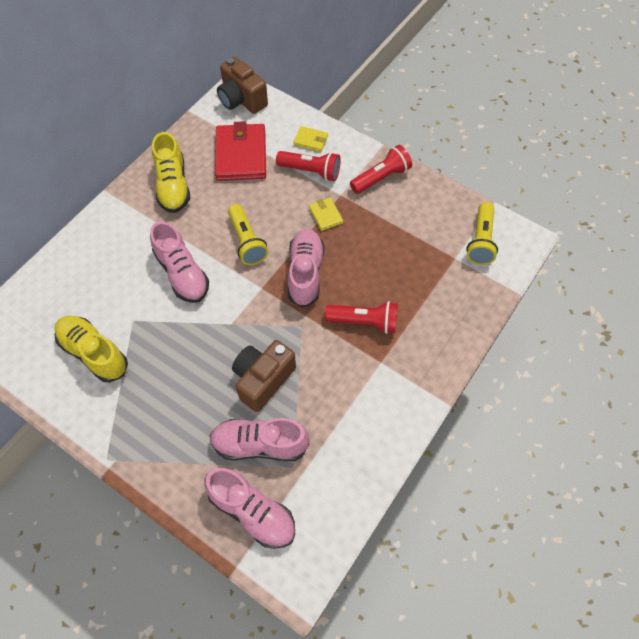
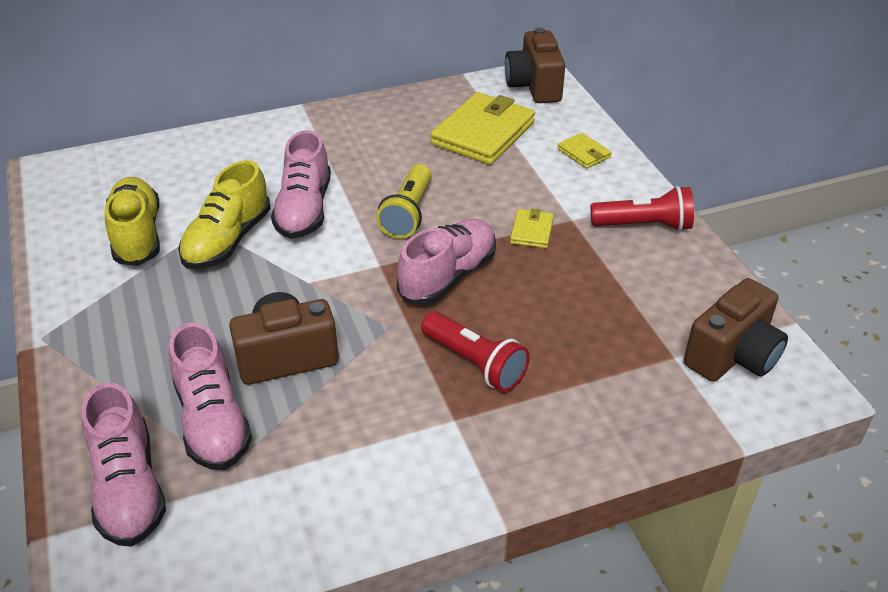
camera: 35 degrees right, 20 degrees down
yellow shoe [152,132,190,213] -> yellow shoe moved to [178,160,271,269]
pink shoe [210,418,310,461] -> pink shoe turned 150 degrees counterclockwise [169,322,252,470]
red wallet [215,121,266,181] -> yellow wallet [430,92,535,165]
red flashlight [276,151,341,181] -> none
yellow flashlight [466,202,498,265] -> brown camera [684,278,788,382]

